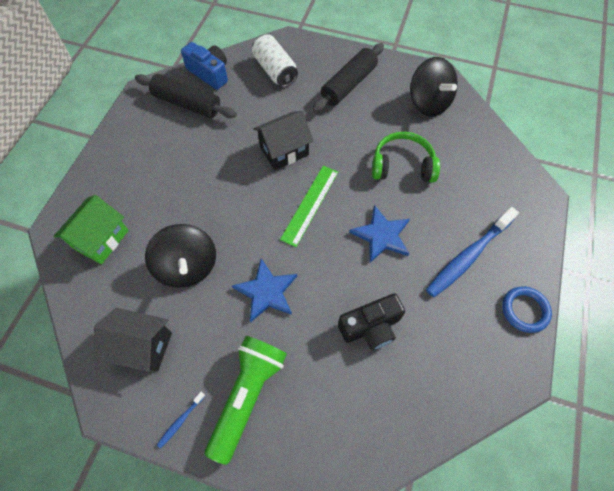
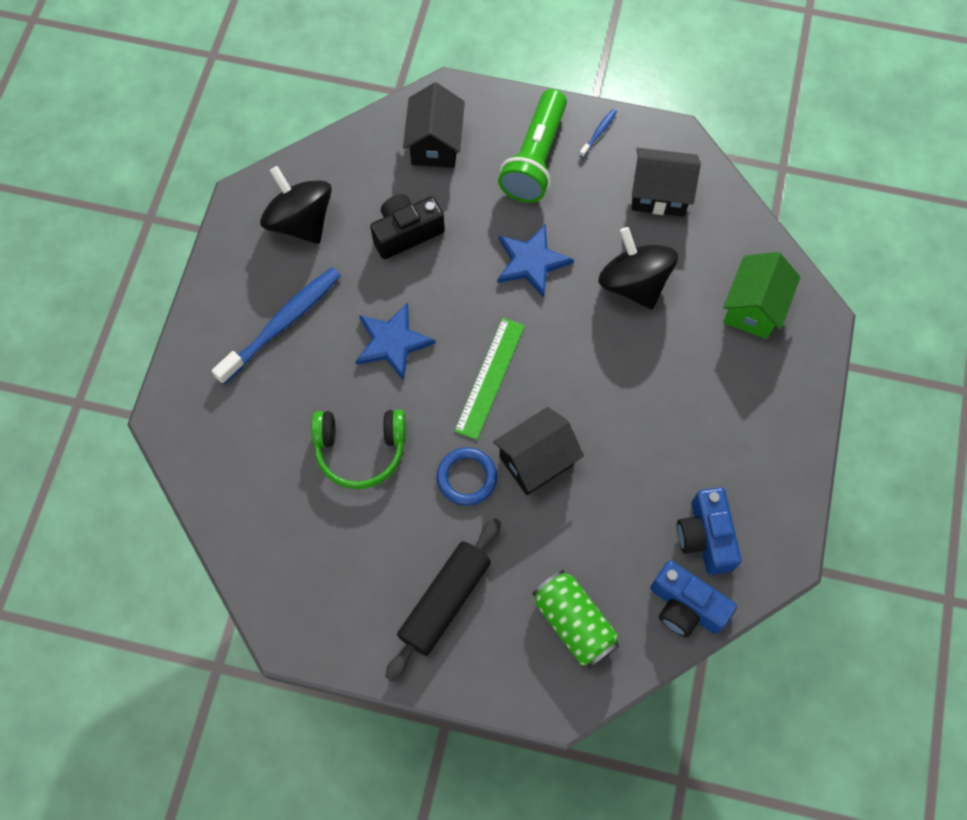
camera: 175 degrees right, 5 degrees up
black rolling pin [135,74,237,118] -> blue camera [677,487,741,575]
white can [252,34,298,87] -> green can [532,570,619,669]
black spinning top [410,57,458,117] -> black spinning top moved to [260,166,332,244]
blue ring [502,286,552,333] -> blue ring moved to [437,447,497,506]
none -> black house [403,82,465,168]

